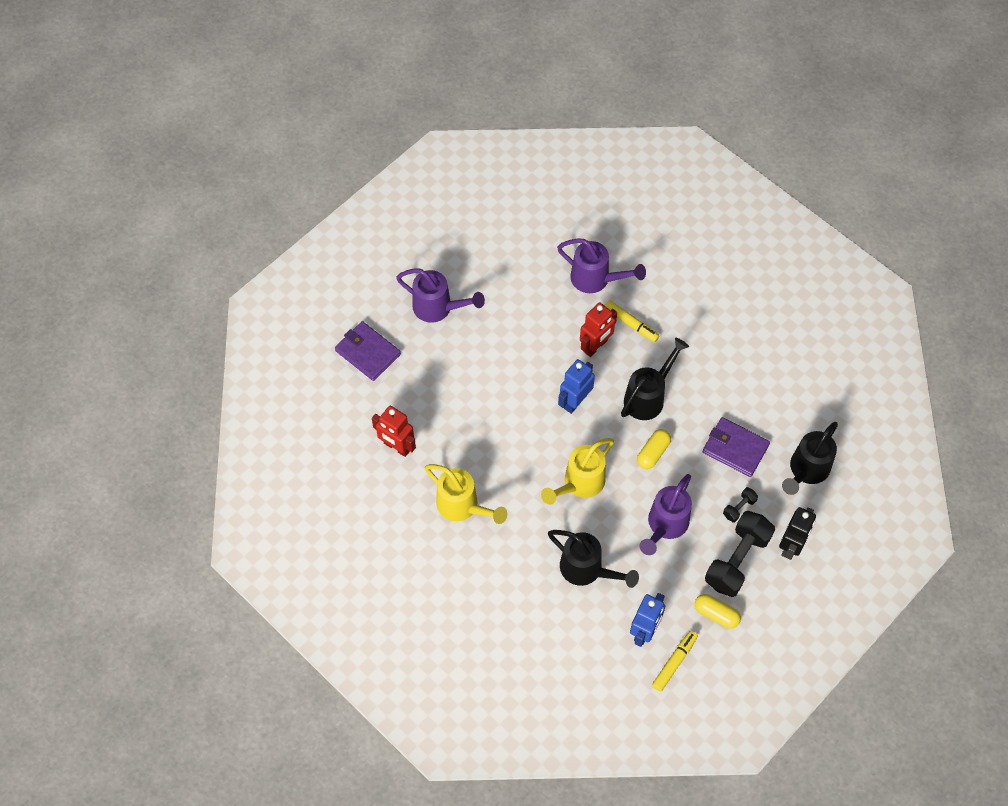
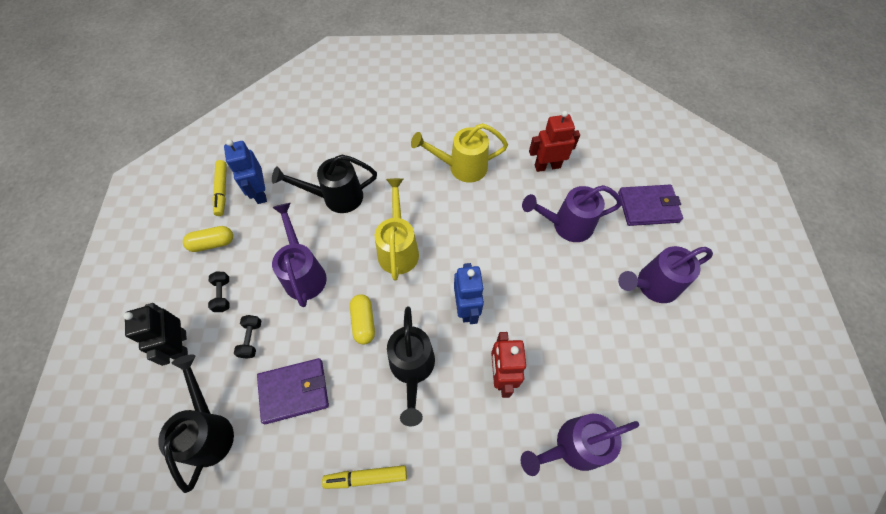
camera: 135 degrees right, 0 degrees up
yellow marker [605,301,660,342] -> yellow marker moved to [322,465,407,489]
black dumbbell [705,511,775,597] -> black dumbbell [208,271,230,312], size x0.45
none -> purple watering can [522,185,622,242]

